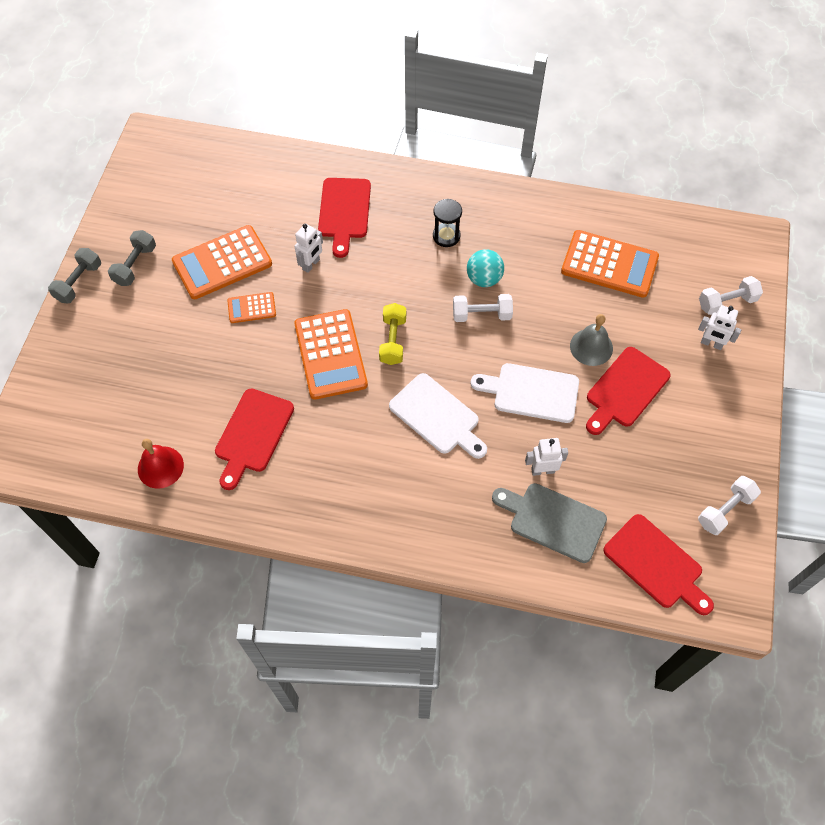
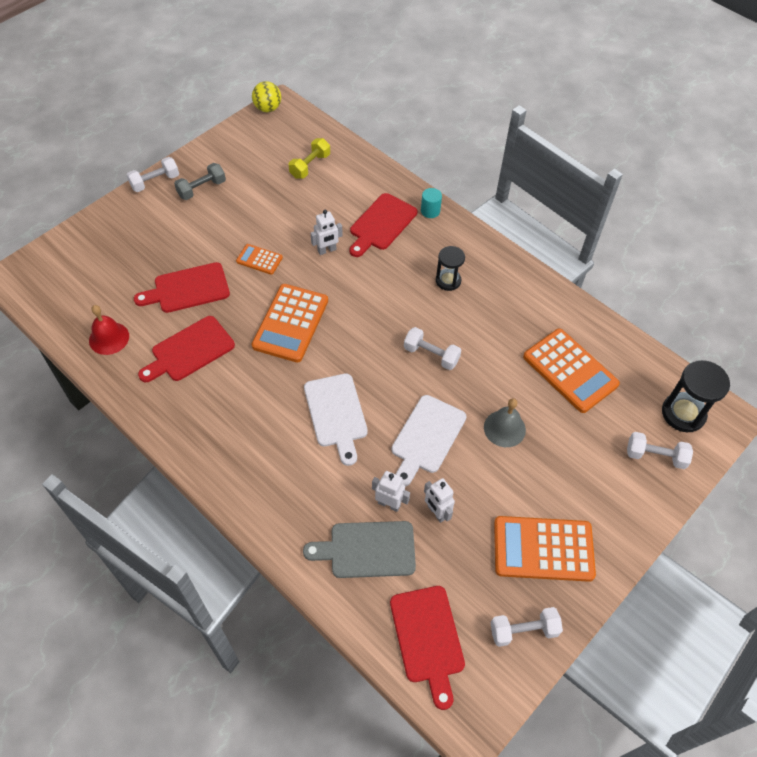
camera: 30 degrees right, 5 degrees down
grey dumbbell [48,248,101,303] -> white dumbbell [127,157,179,192]
orange calculator [172,225,272,299] -> orange calculator moved to [494,516,596,582]
yellow dumbbell [379,303,406,365] -> yellow dumbbell moved to [289,138,330,179]
turquoise ball [467,249,504,287] -> none
white cutting board [471,363,579,423] -> white cutting board turned 105 degrees counterclockwise [392,395,467,486]
grey cutting board [492,483,607,563] -> grey cutting board turned 60 degrees counterclockwise [303,521,416,578]
red cutting board [586,347,671,435] -> red cutting board moved to [134,262,230,313]
white robot [698,305,741,350] -> white robot moved to [424,478,455,523]
none -> yellow ball [252,81,281,112]
none -> turquoise cylinder [421,188,442,218]
none -> black hourglass [662,360,730,432]

